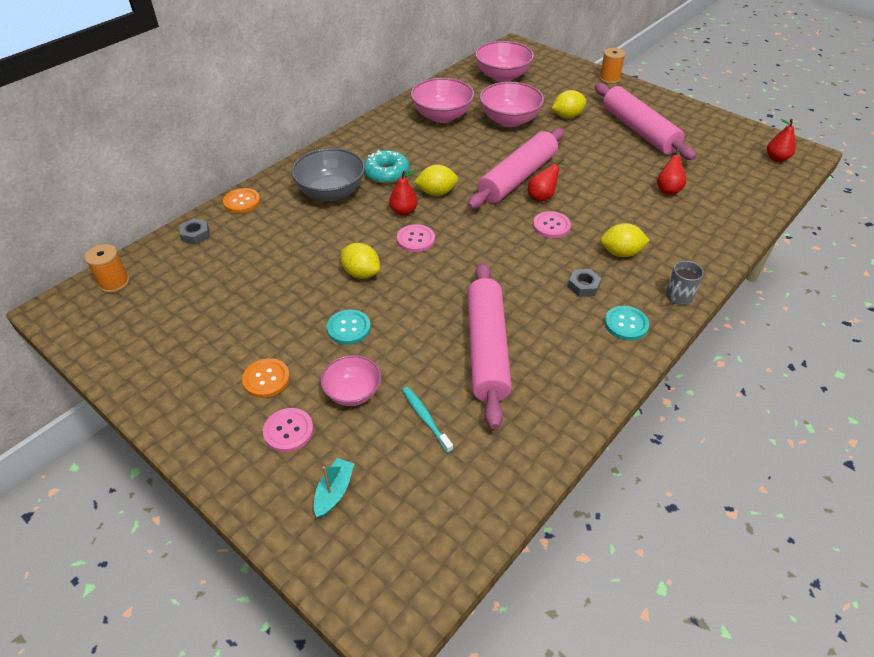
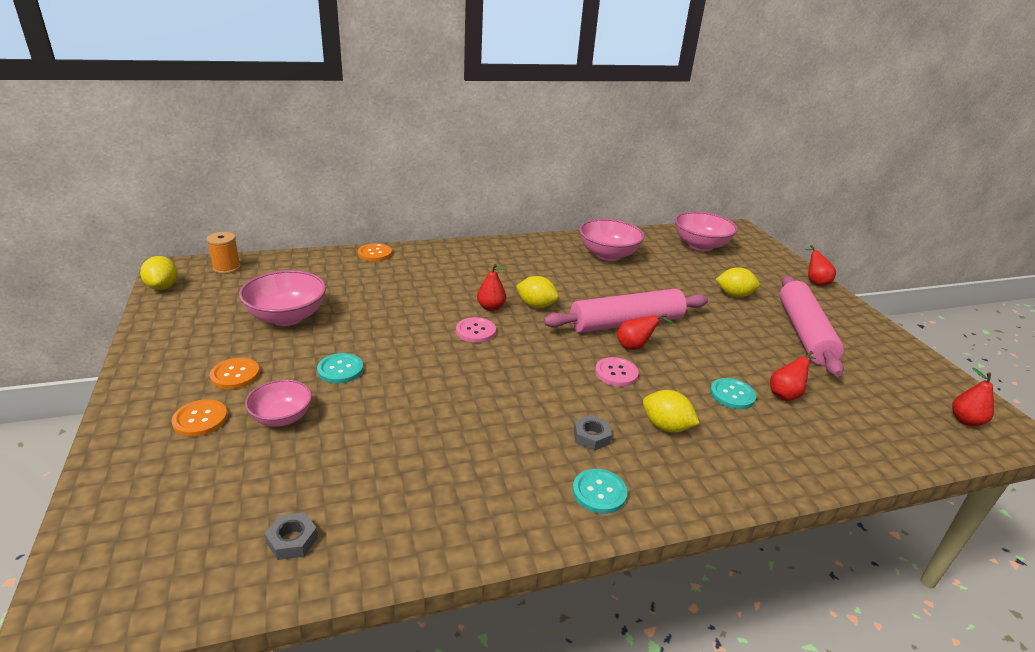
camera: 30 degrees right, 15 degrees down
grey nut [180,218,210,245] -> grey nut moved to [265,512,318,560]
pink button [263,408,314,452] -> orange button [171,399,228,437]
grey bowl [291,148,365,201] -> none
turquoise boat [314,458,354,518] -> none
yellow lemon [341,243,380,279] -> yellow lemon moved to [140,256,178,290]
turquoise donut [364,150,410,184] -> none
turquoise toothbrush [402,387,453,453] -> none
pink rolling pin [467,262,512,429] -> none
pink bowl [480,82,544,127] -> pink bowl moved to [239,270,326,326]
orange spool [599,48,626,84] -> red pear [805,245,836,286]
grey mug [666,261,704,305] -> none
none -> turquoise button [710,378,756,409]

